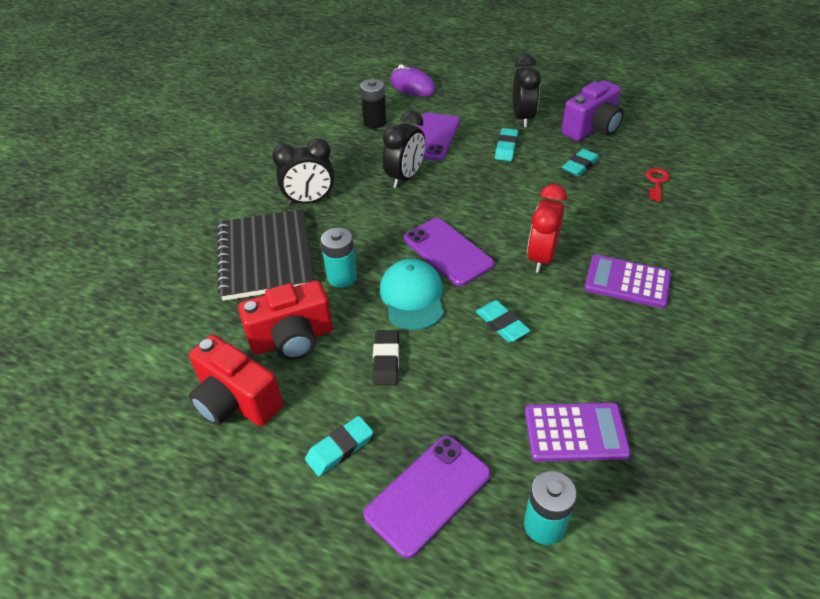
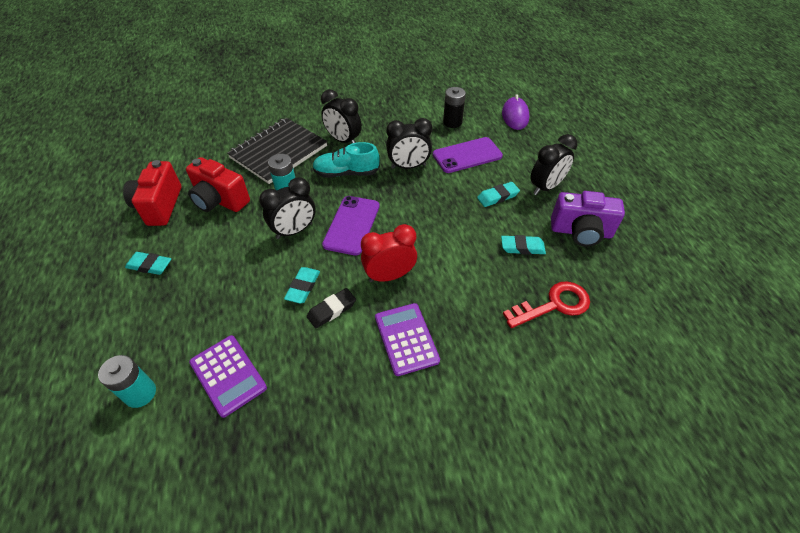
camera: 50 degrees right, 5 degrees up
purple phone [364,436,491,558] -> none
black eraser [372,330,399,385] -> black eraser moved to [307,288,356,328]
turquoise cap [380,259,444,330] -> black clock [259,177,316,239]
red key [646,168,670,202] -> red key [503,281,590,328], size x1.70
none -> turquoise shoe [312,142,380,178]

